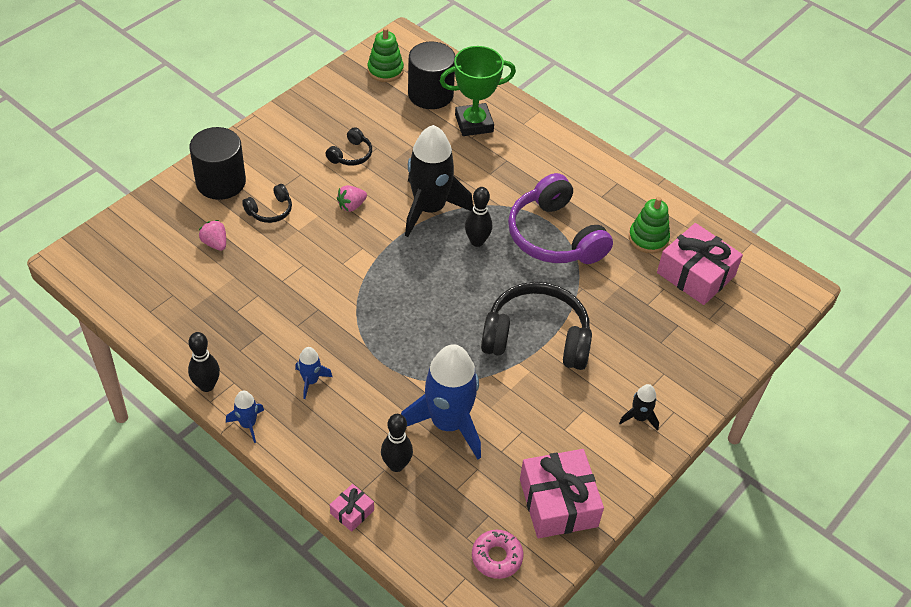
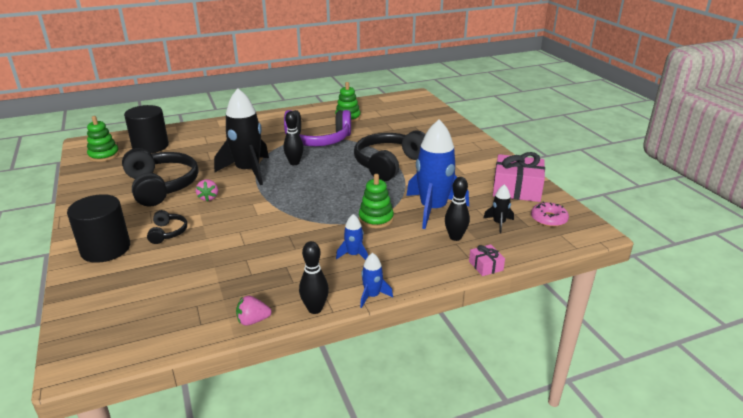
camera: 60 degrees left, 20 degrees down
pink strawberry [199,220,226,251] -> pink strawberry moved to [236,296,272,326]
black headphones [325,127,372,165] -> black headphones [122,148,198,207], size x2.17
green trophy [440,46,516,136] -> none
black rocket [619,384,659,431] -> black rocket moved to [484,184,514,233]
pink gift [657,223,743,305] -> none
none -> green stacking toy [359,174,394,228]

